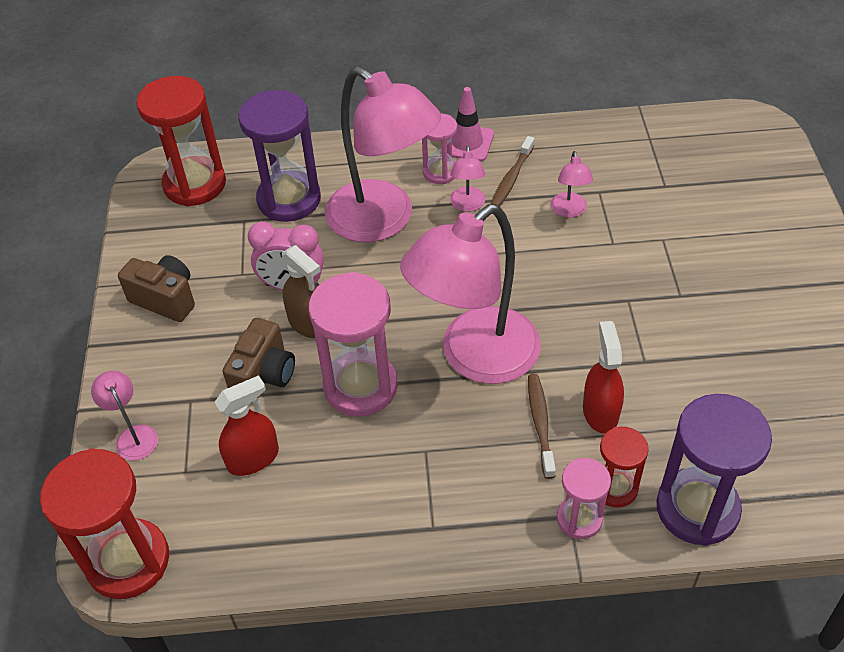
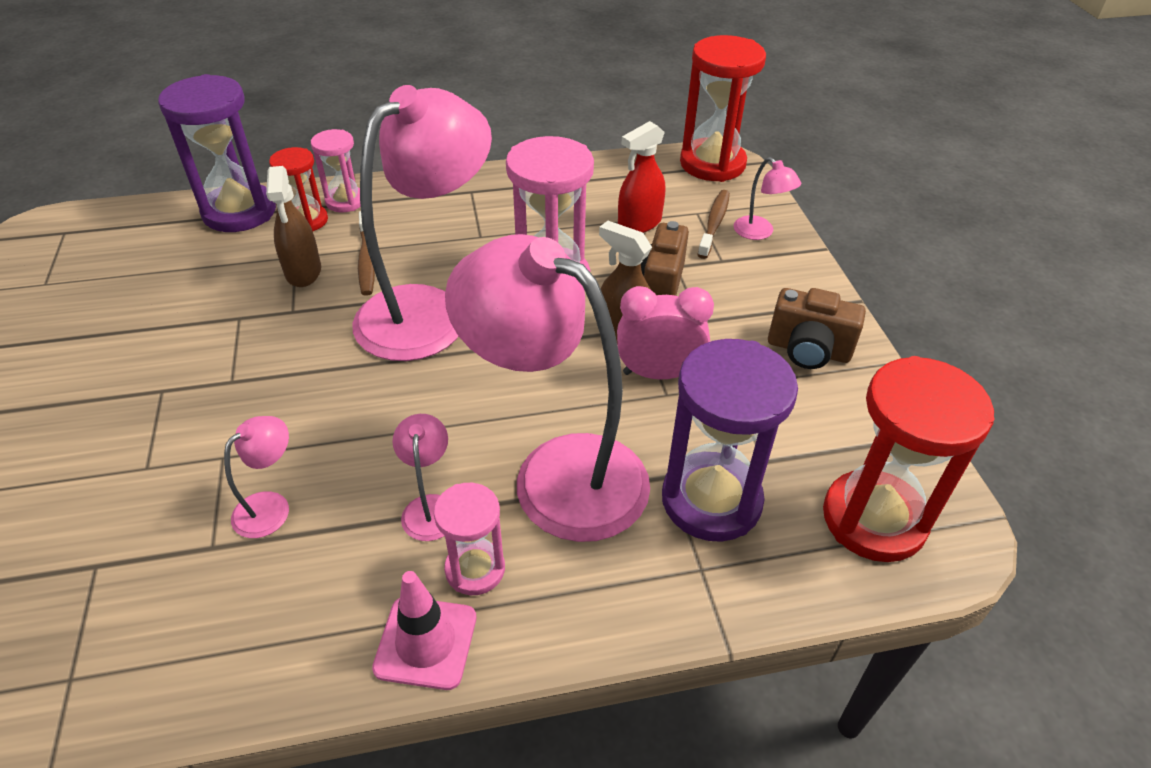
camera: 170 degrees right, 5 degrees down
brown toothbrush [491,136,535,206] -> brown toothbrush moved to [698,190,730,259]
pink lamp [551,151,593,218] -> pink lamp turned 45 degrees clockwise [224,416,289,538]
red spray bottle [583,321,624,433] -> brown spray bottle [266,166,321,287]

